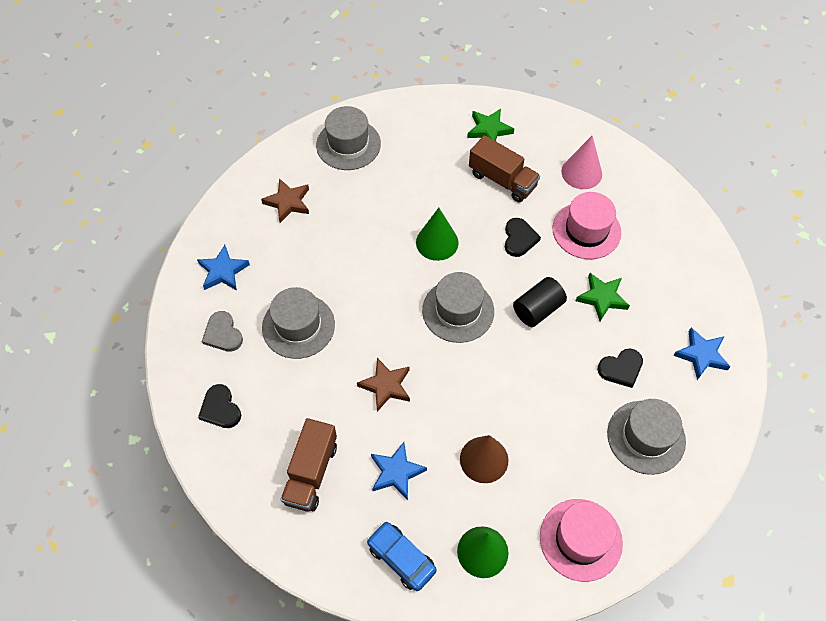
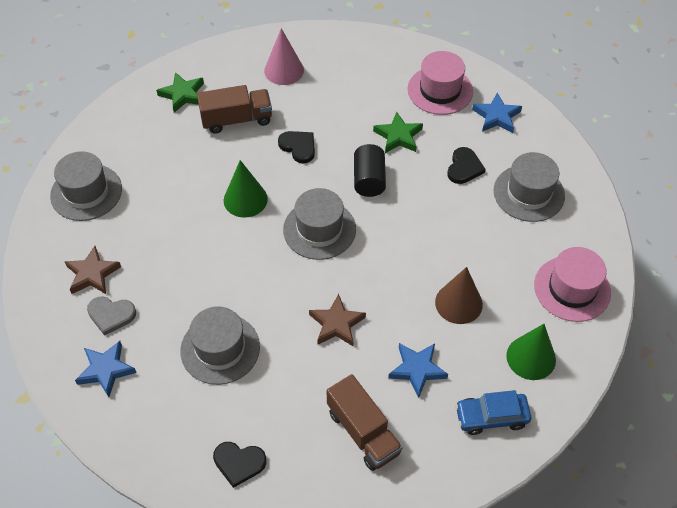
camera: 50 degrees left, 5 degrees down
grey heart [202,311,243,352] -> grey heart moved to [87,296,136,336]
pink hat [552,192,621,259] -> pink hat moved to [407,51,473,115]

